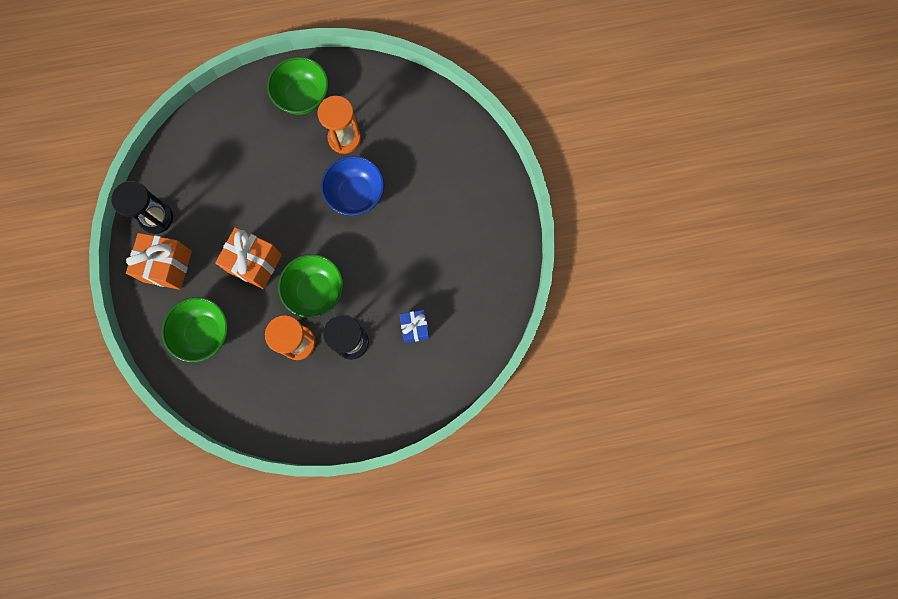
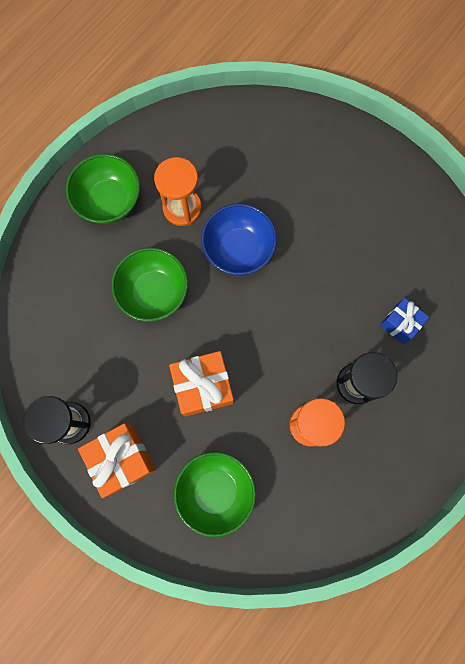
camera: 40 degrees left, 0 degrees up
green bowl [278,254,344,318] -> green bowl moved to [111,248,188,322]

